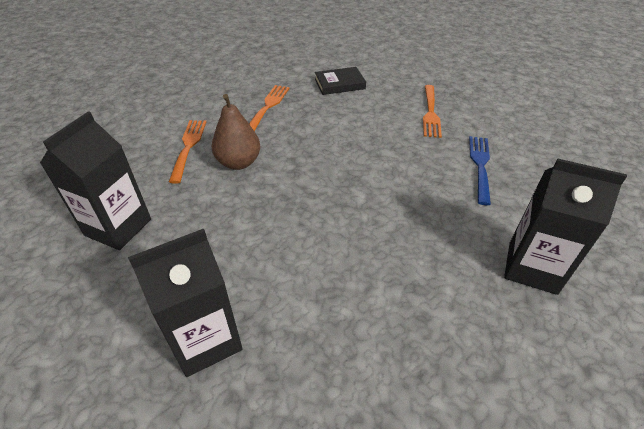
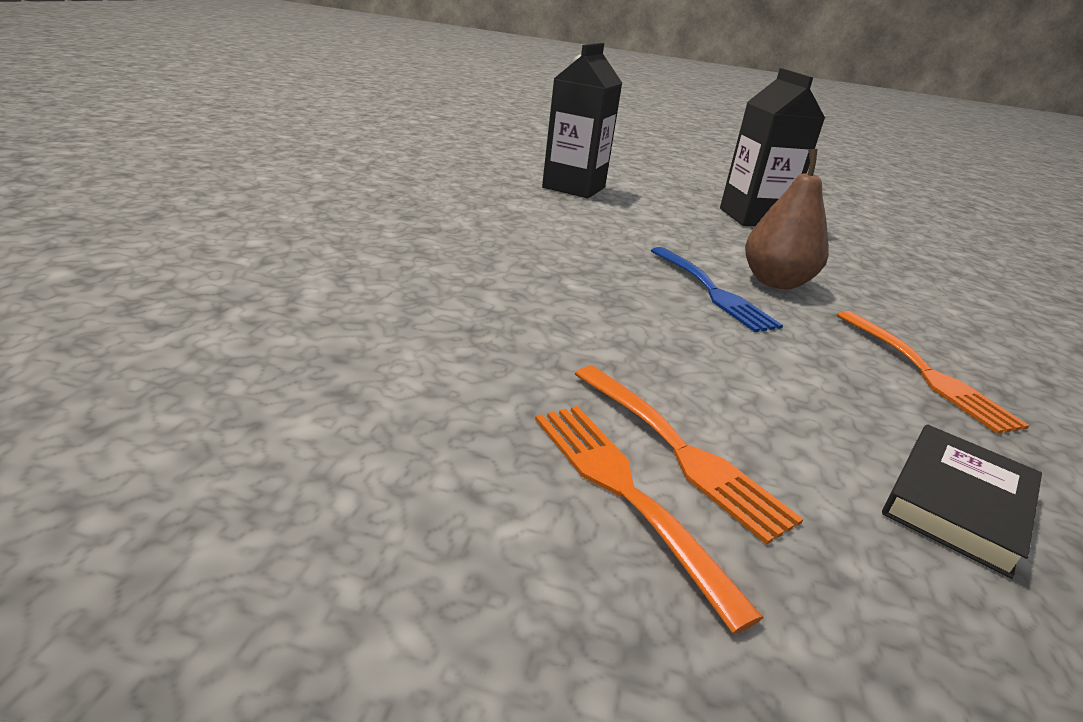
camera: 140 degrees right, 15 degrees down
orange fork [169,120,206,184] -> orange fork moved to [575,366,804,545]
blue fork [469,136,491,205] -> blue fork moved to [651,247,783,332]
black carton [504,158,627,295] -> none

